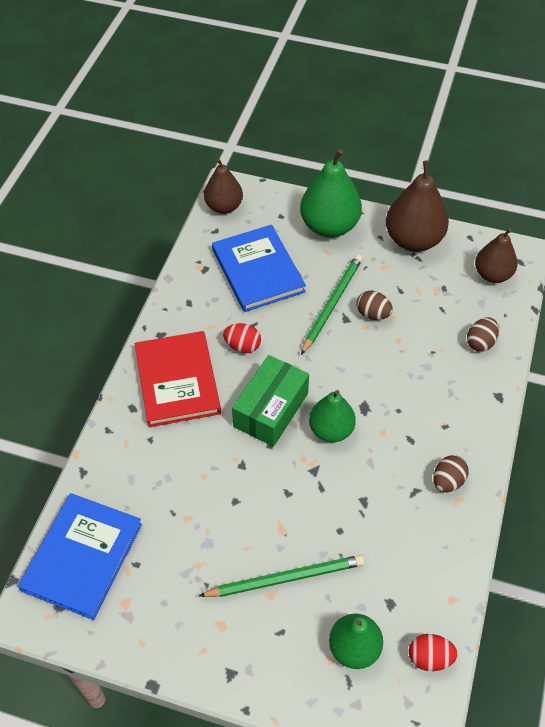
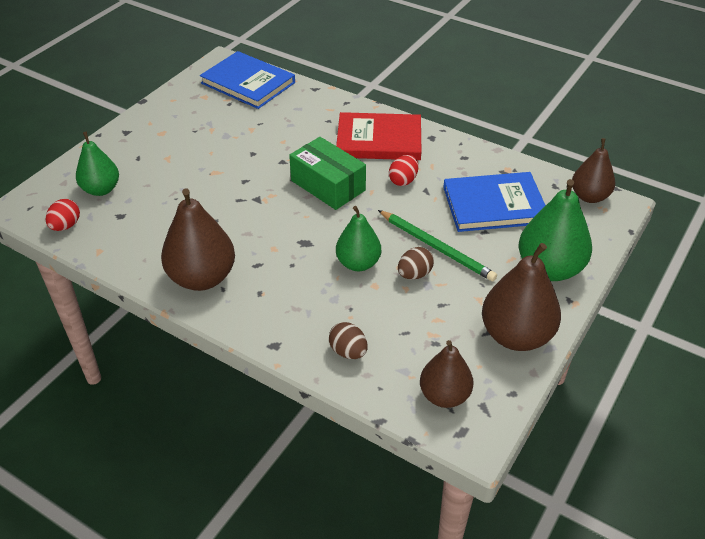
camera: 105 degrees right, 10 degrees down
green pencil [199,555,364,597] -> none
green pear [309,390,356,442] -> green pear moved to [336,206,381,271]
brown egg [433,455,469,492] -> brown pear [161,188,235,291]

